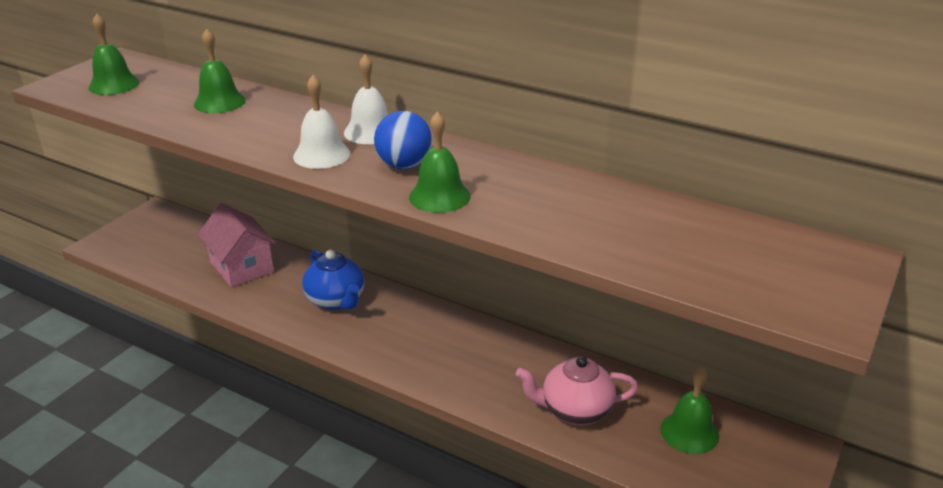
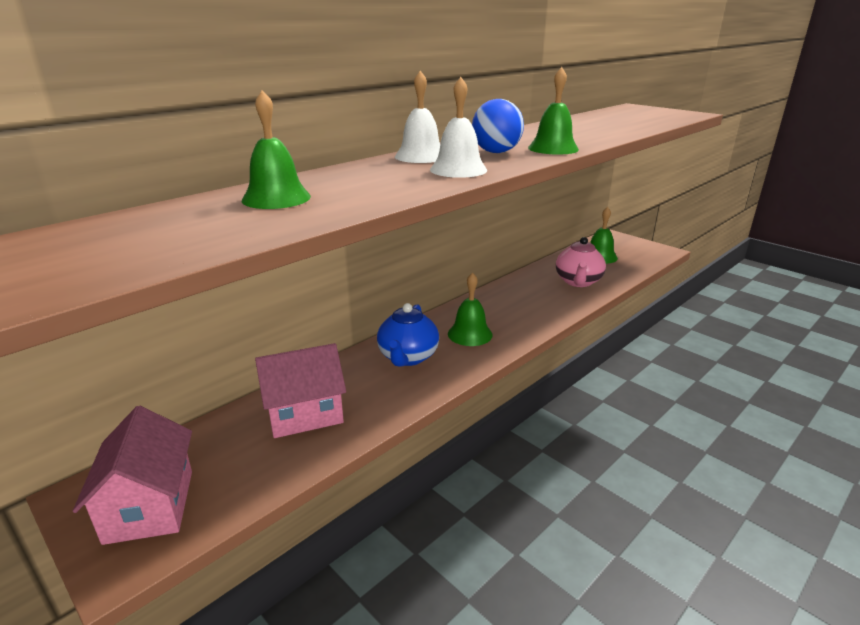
camera: 75 degrees left, 5 degrees down
green bell [88,14,140,95] -> green bell moved to [448,272,493,346]
blue teapot [302,250,365,310] -> blue teapot turned 120 degrees clockwise [377,303,439,367]
none -> pink house [73,406,192,545]

